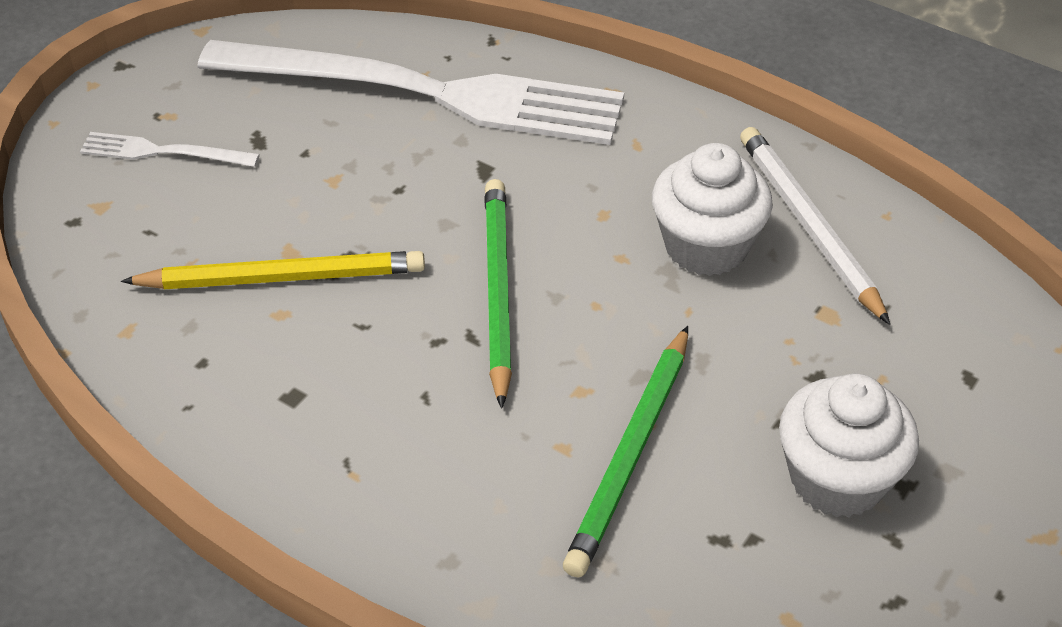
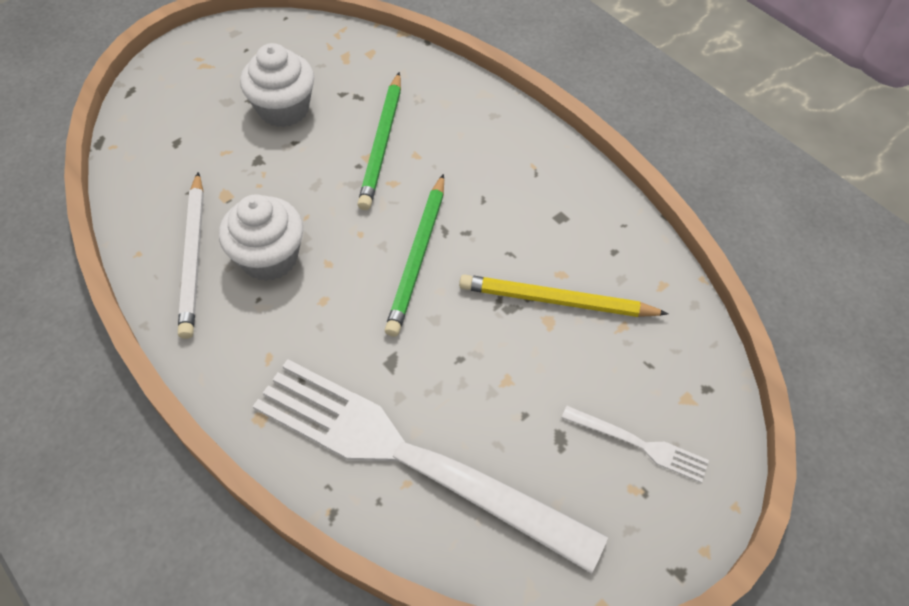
camera: 165 degrees left, 10 degrees up
green pencil [563,326,688,577] -> green pencil turned 150 degrees clockwise [358,72,401,210]

